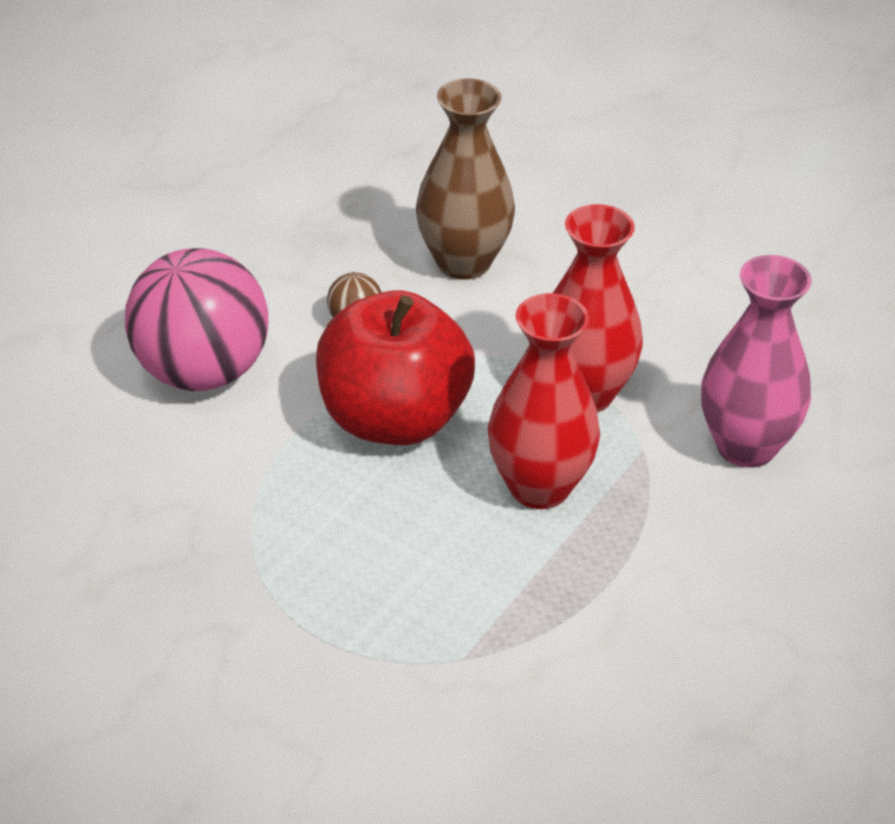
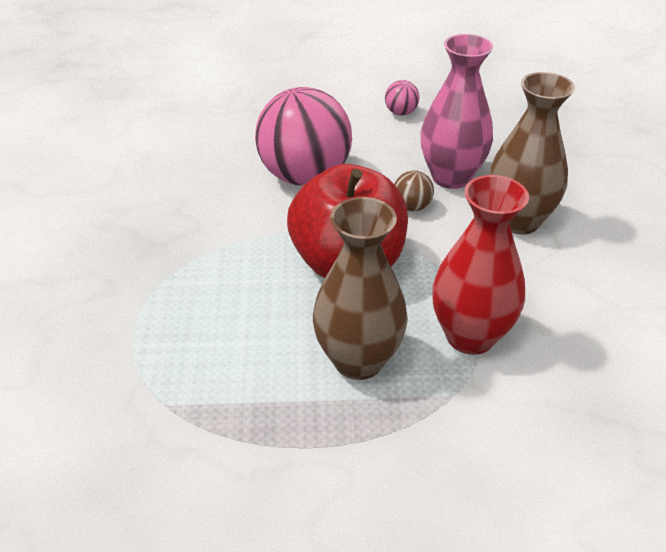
camera: 55 degrees right, 0 degrees up
red vase [488,293,600,509] -> brown vase [313,197,408,380]
pink vase [701,255,812,468] -> pink vase moved to [420,34,493,189]
none -> pink ball [385,80,419,116]

